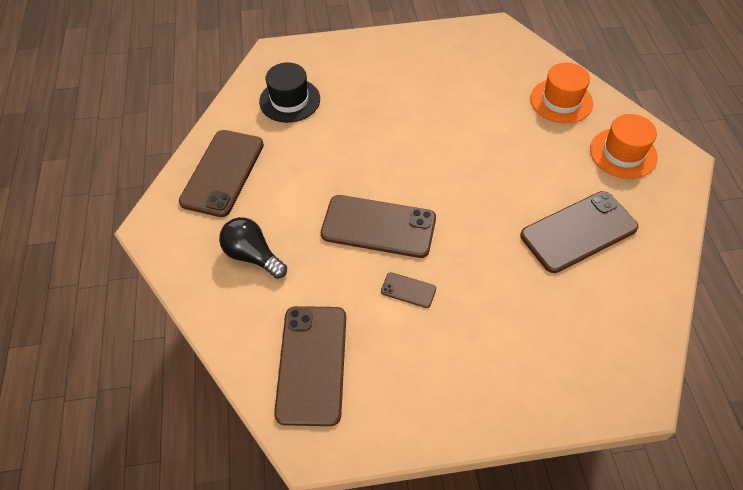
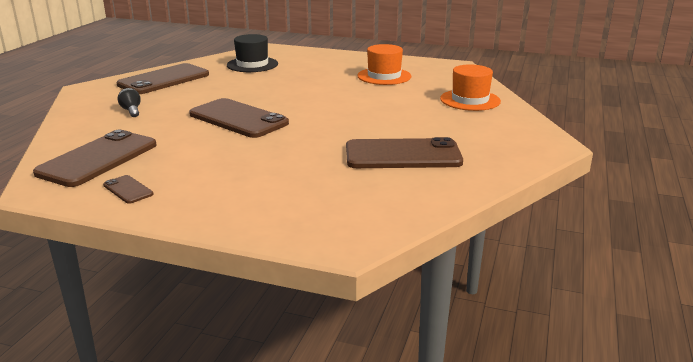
camera: 25 degrees right, 30 degrees down
black light bulb [219,217,287,279] -> black light bulb [118,88,141,117], size x0.60
brown phone [381,272,436,308] -> brown phone moved to [103,175,153,204]
orange hat [590,114,658,179] -> orange hat moved to [357,44,411,85]

